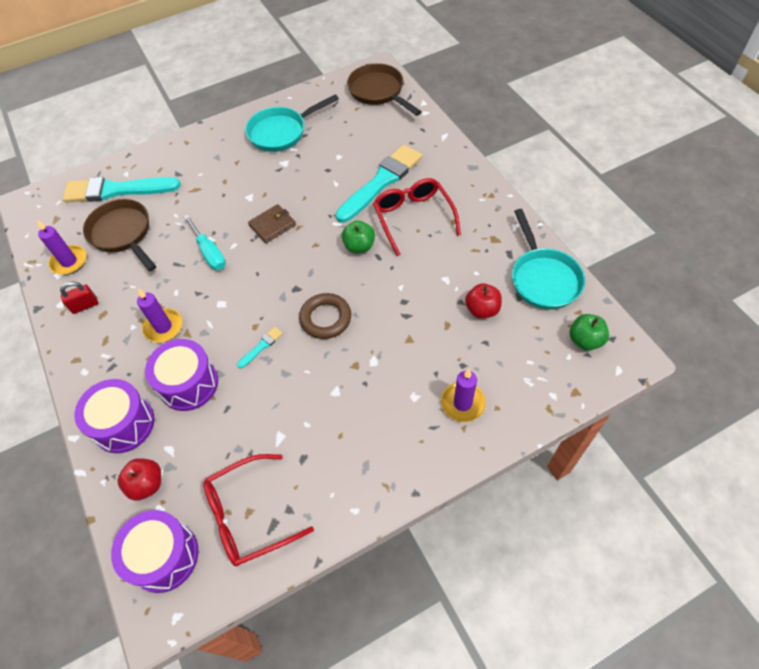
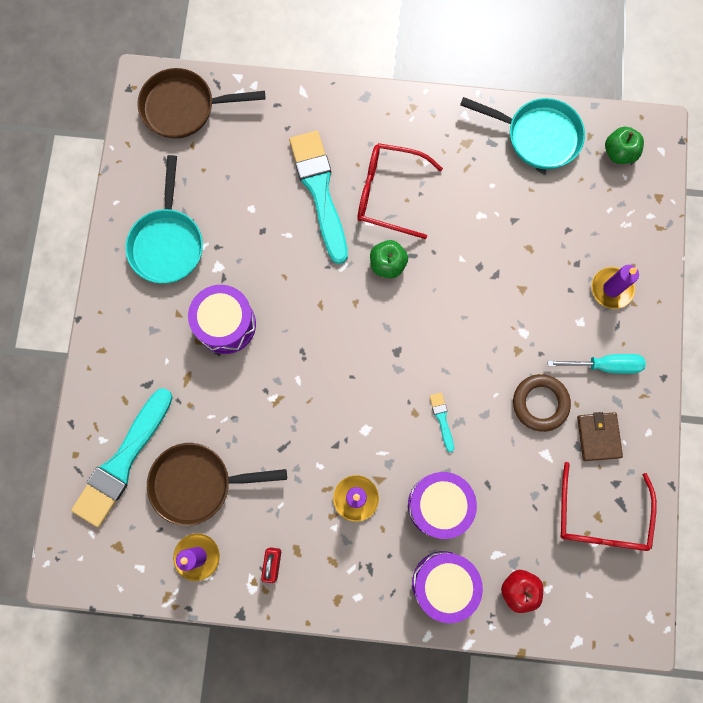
camera: 60 degrees left, 20 degrees up
purple drum [111,510,198,593] -> purple drum moved to [188,285,256,354]
turquoise screwdriver [184,215,226,270] -> turquoise screwdriver moved to [548,354,646,374]
brown wallet [248,204,296,243] -> brown wallet moved to [577,412,623,461]
brown ring [299,293,351,339] -> brown ring moved to [513,374,571,432]
red apple [465,283,502,319] -> none

